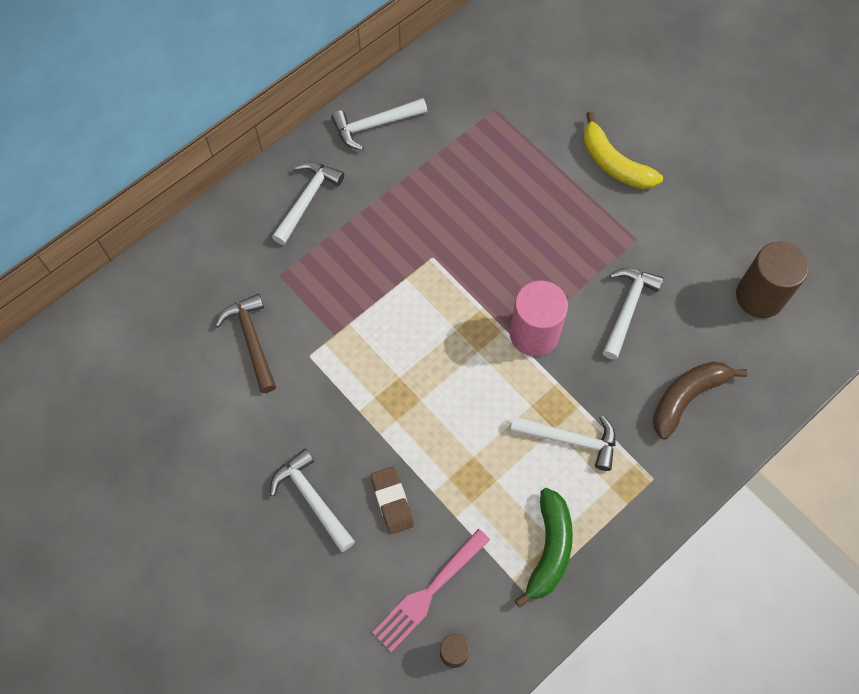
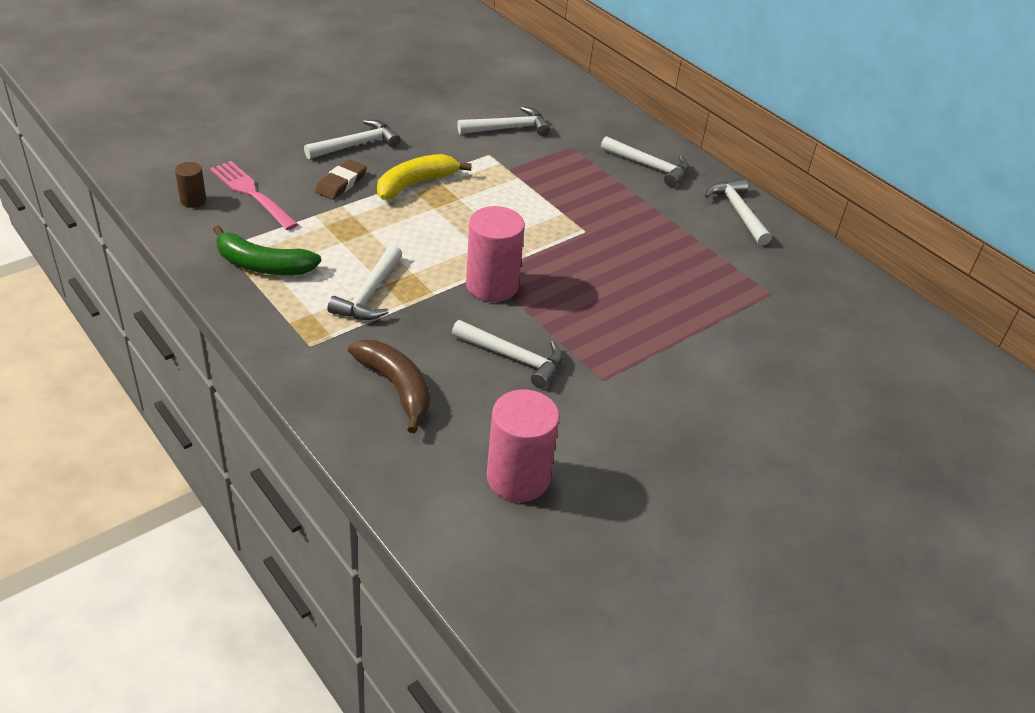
camera: 90 degrees right, 25 degrees down
brown hammer [215,294,276,393] -> white hammer [457,106,550,136]
brown eraser [370,466,414,534] -> brown eraser turned 45 degrees counterclockwise [315,159,367,200]
yellow banana [584,112,663,189] -> yellow banana moved to [377,154,472,200]
brown cylinder [736,241,809,318] -> pink cylinder [487,390,560,502]

